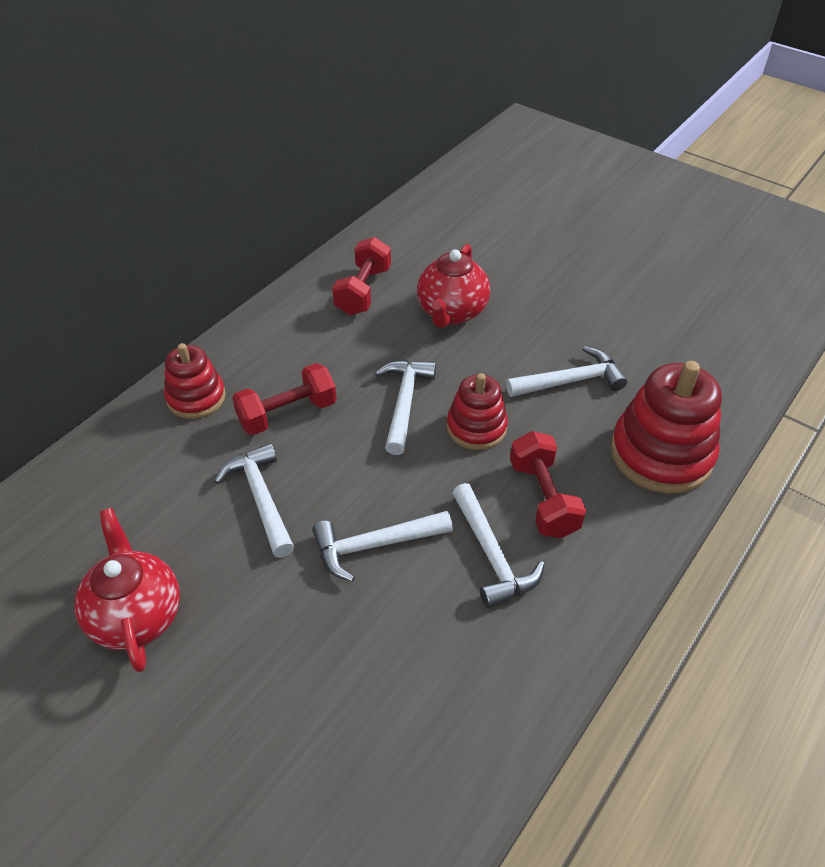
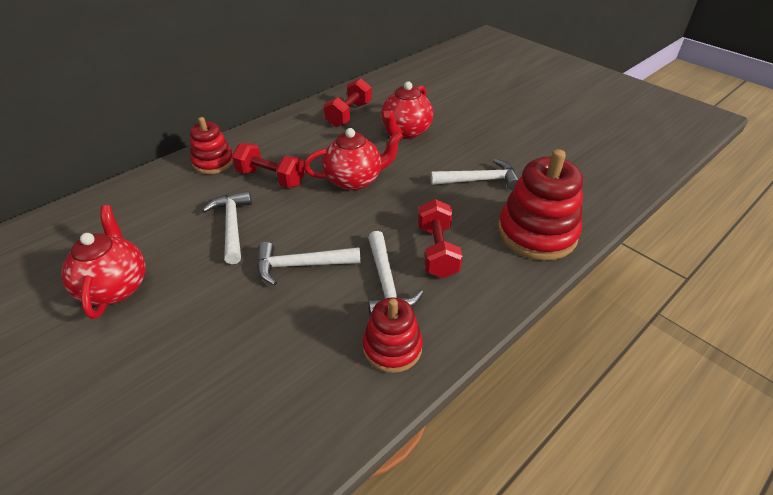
camera: 10 degrees right, 5 degrees down
red dumbbell [232,363,337,435] -> red dumbbell turned 45 degrees clockwise [232,143,305,188]
white hammer [375,360,436,455] -> red teapot [303,128,403,191]
red stacking toy [447,373,508,450] -> red stacking toy moved to [363,297,423,373]

